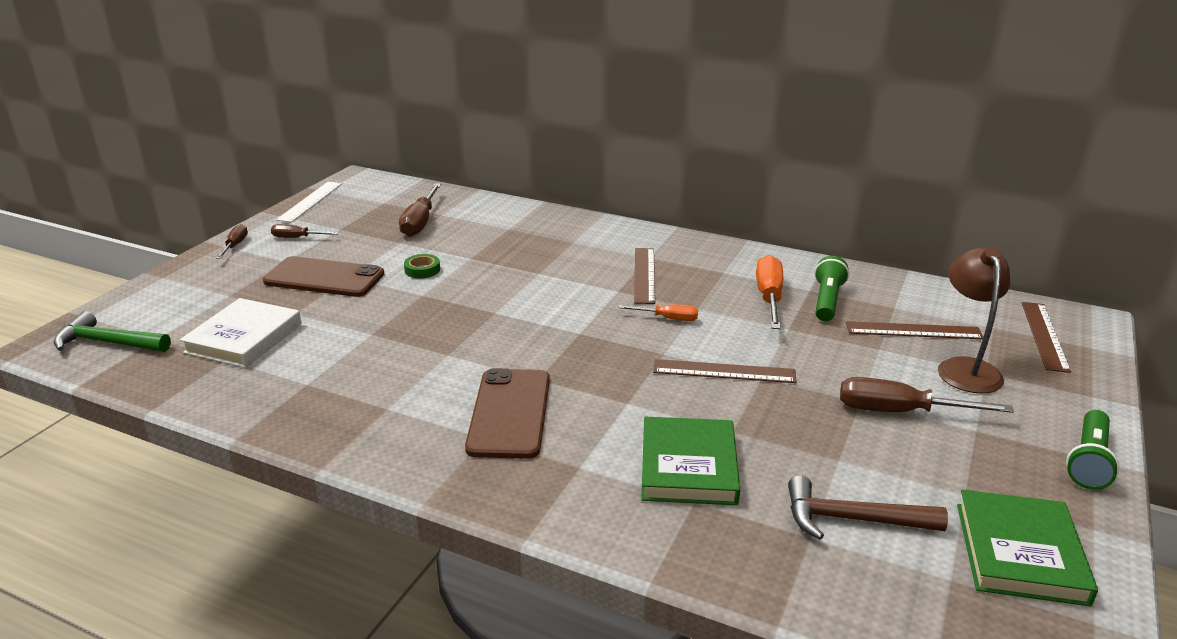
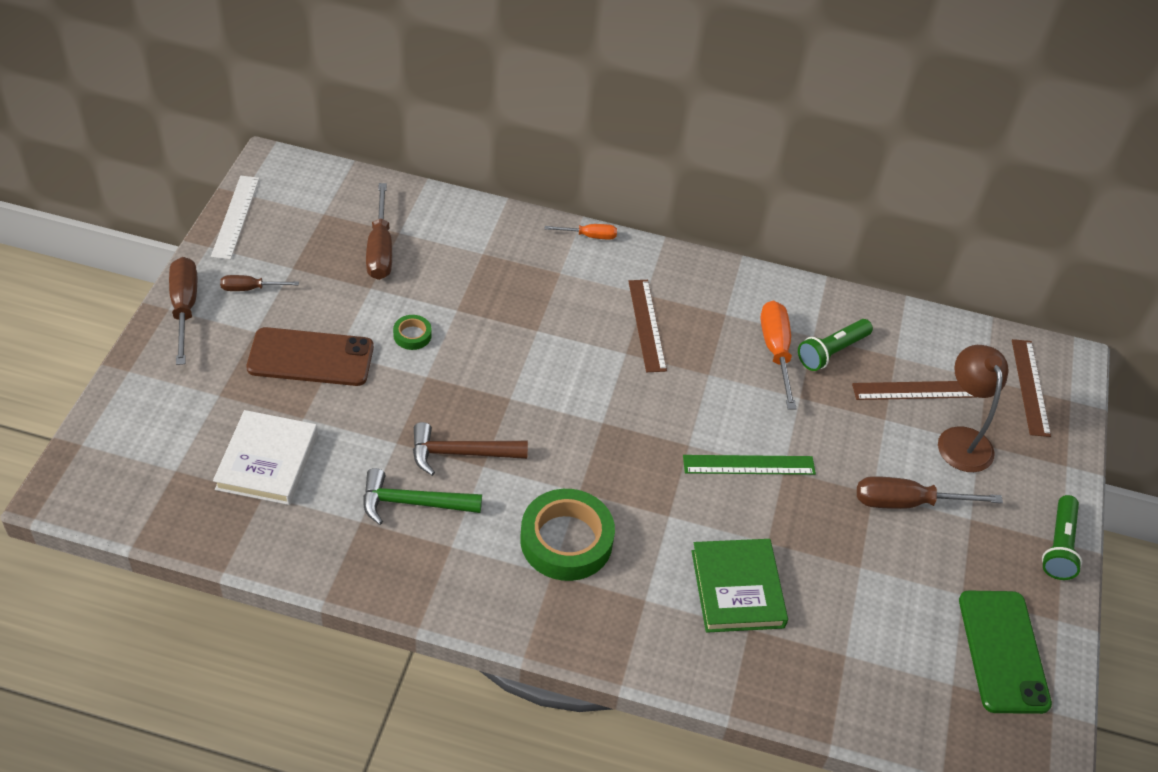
camera: 15 degrees left, 20 degrees up
green hammer [54,311,171,352] -> green hammer moved to [363,468,482,525]
brown screwdriver [216,224,248,259] -> brown screwdriver [169,257,197,365], size x1.75
brown phone [465,368,550,459] -> green tape [520,489,615,581]
orange screwdriver [618,304,698,321] -> orange screwdriver moved to [545,224,617,240]
brown ruler [653,359,797,383] -> green ruler [683,455,816,475]
brown hammer [788,476,948,540] -> brown hammer moved to [413,422,528,476]
green flashlight [815,256,849,321] -> green flashlight turned 135 degrees counterclockwise [798,319,873,371]
green book [957,490,1098,606] -> green phone [959,591,1052,714]

